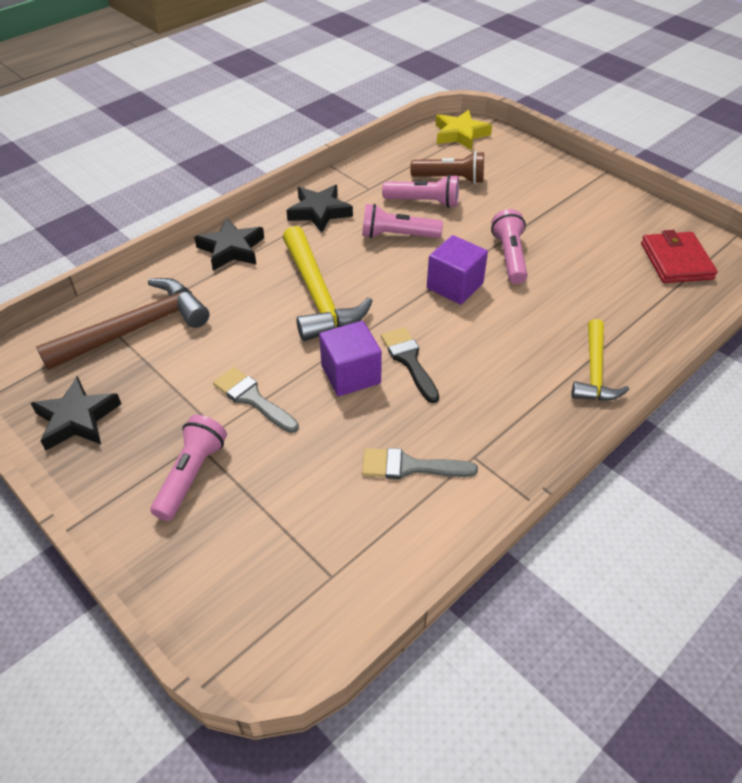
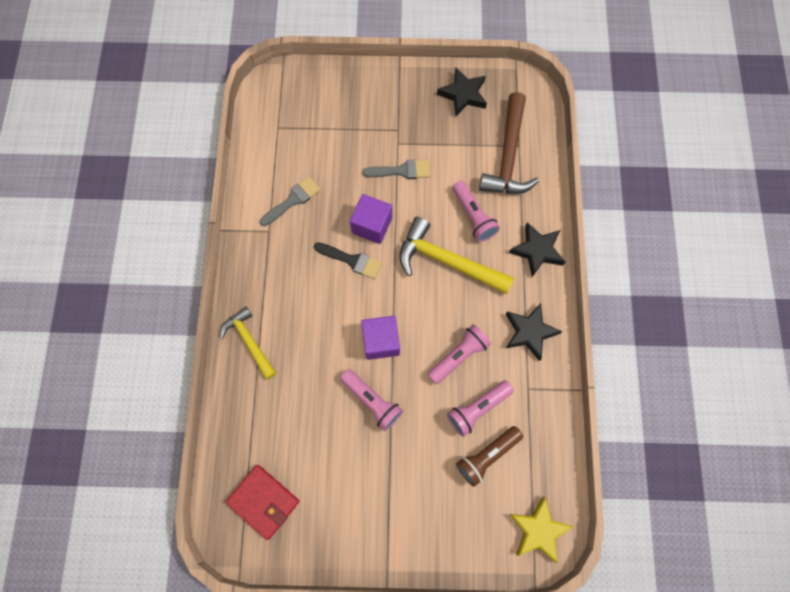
camera: 135 degrees right, 25 degrees up
pink flashlight [151,415,227,521] -> pink flashlight moved to [452,181,500,242]

